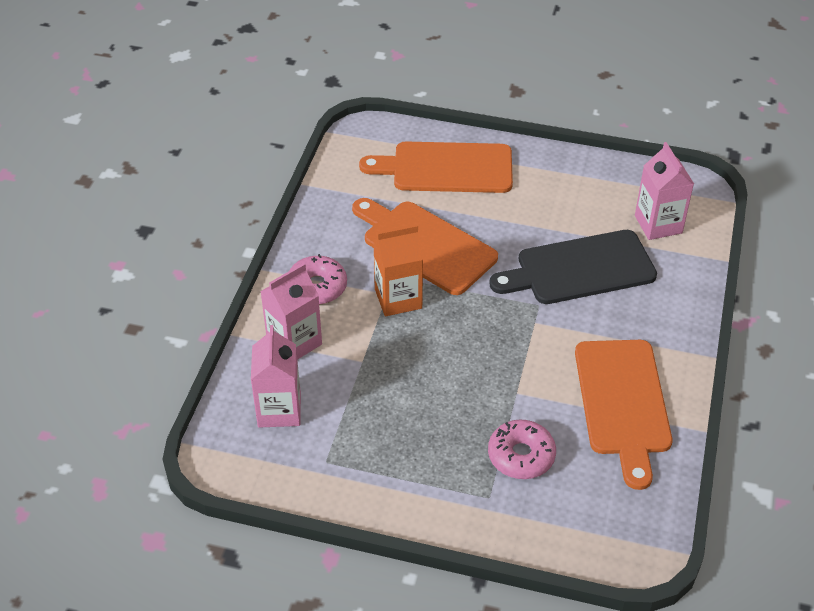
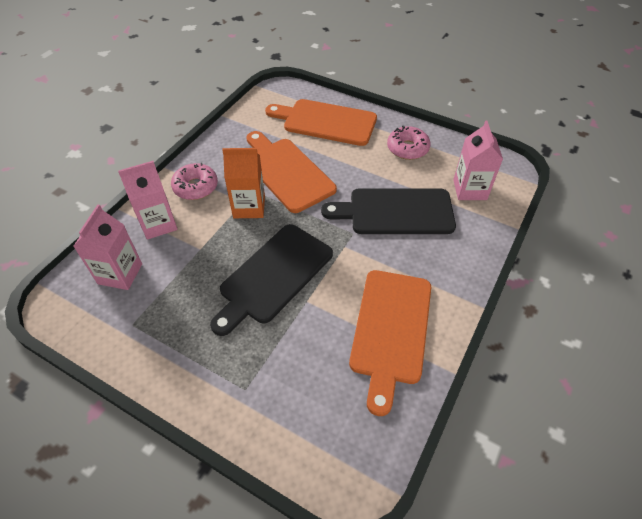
camera: 15 degrees right, 5 degrees up
pink donut [488,420,556,479] -> pink donut moved to [387,126,431,160]
none -> black cutting board [210,224,333,336]

